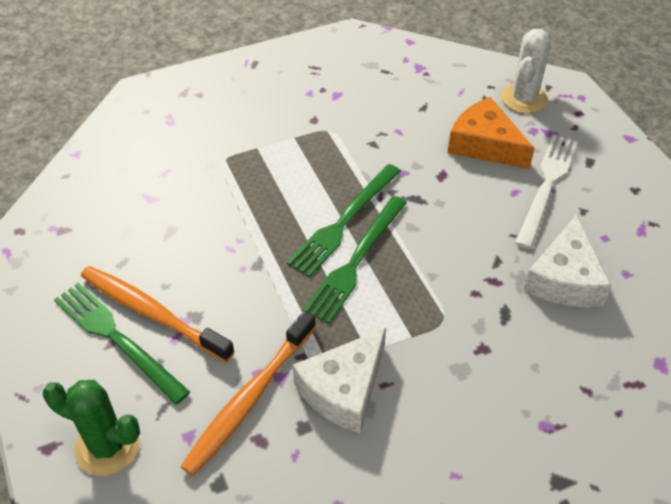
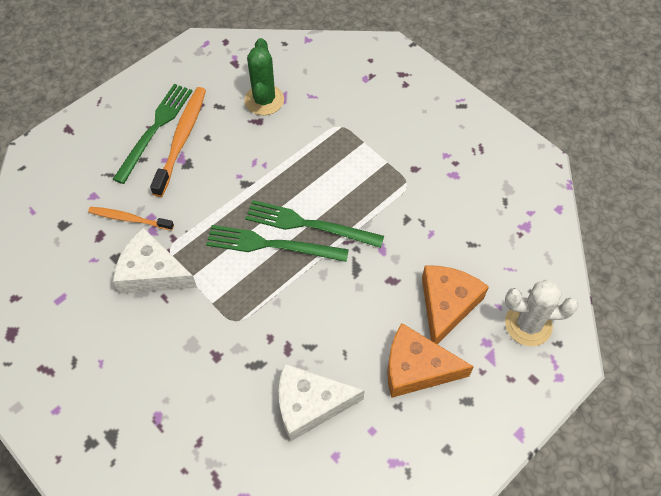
camera: 70 degrees right, 10 degrees up
green cactus [43,380,140,476] -> green cactus moved to [244,38,284,115]
orange toothbrush [181,311,316,476] -> orange toothbrush [88,206,174,230], size x0.62
white fork [515,135,578,249] -> orange cheese [387,323,474,398]

